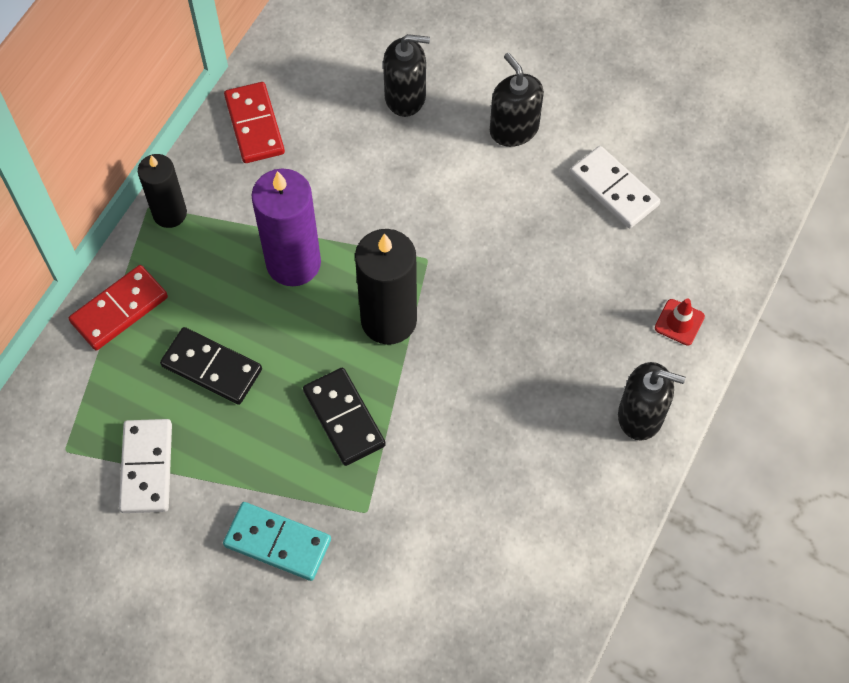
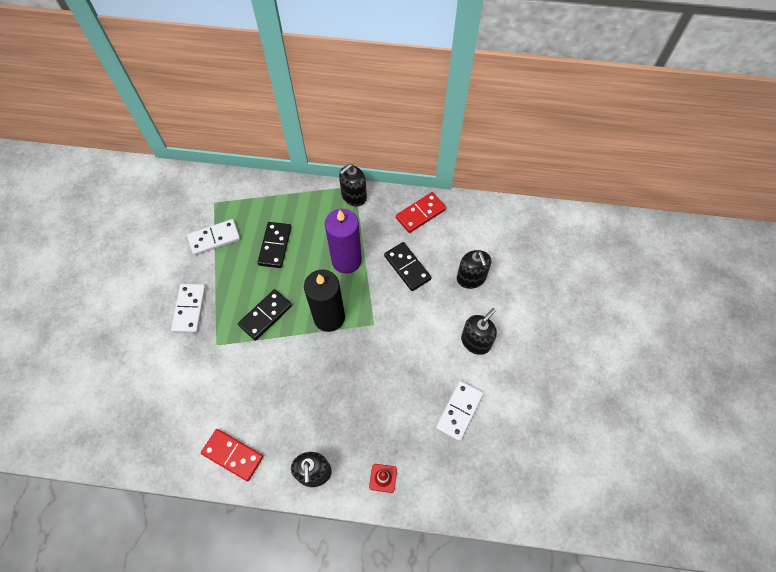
camera: 70 degrees right, 0 degrees up
red domino [69,265,168,350] -> red domino moved to [201,429,263,481]
black candle [138,154,187,228] -> black soap dispenser [339,164,367,207]
turquoise domino [223,502,331,581] -> white domino [171,284,206,333]
none -> black domino [384,242,432,291]

